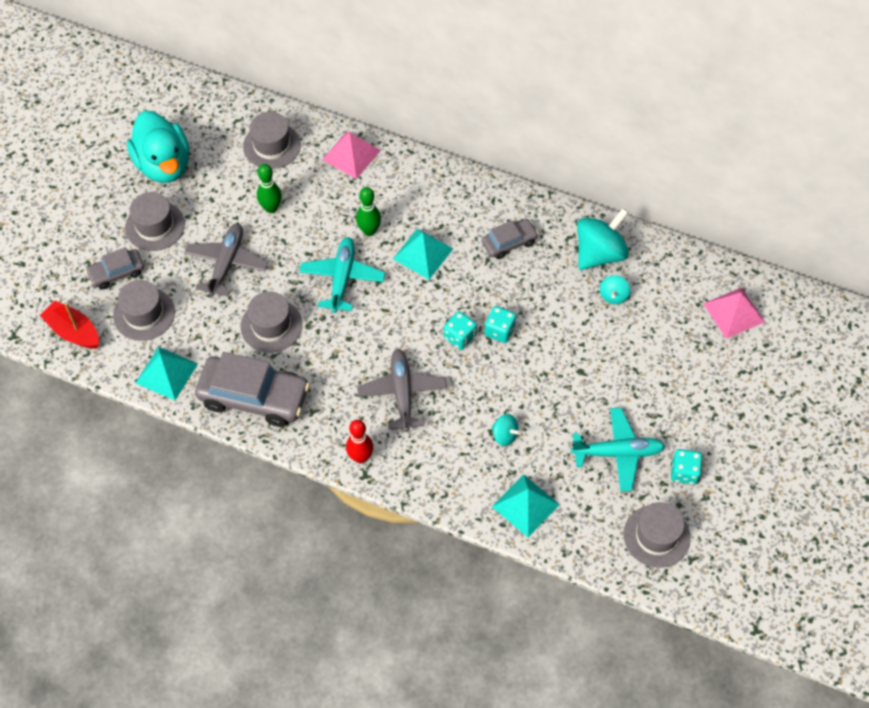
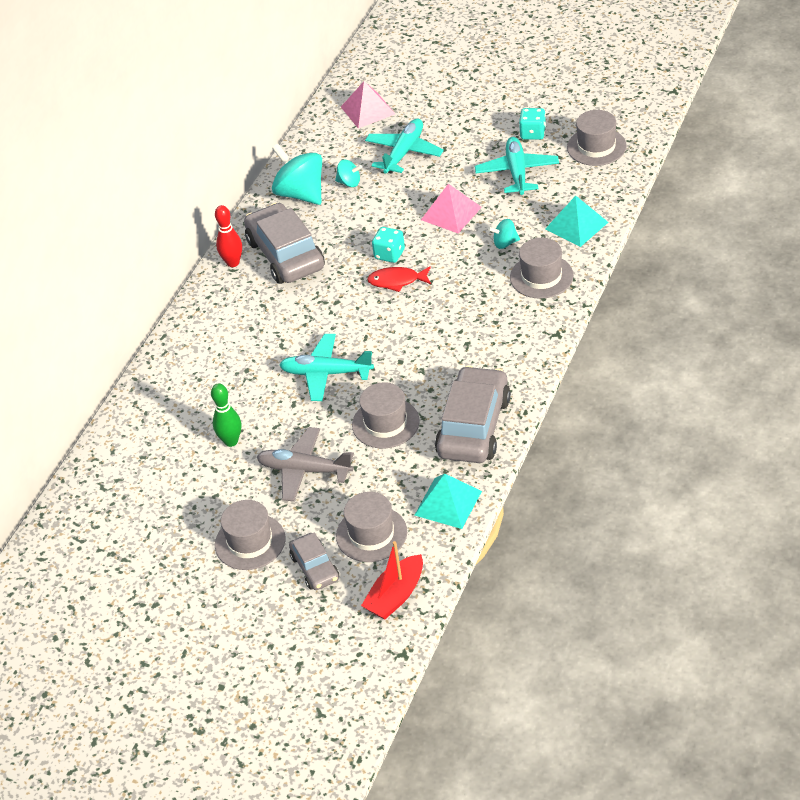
camera: 85 degrees left, 15 degrees down
turquoise duck [127,111,189,183] -> none
grey hat [243,112,301,169] -> grey hat moved to [510,238,574,299]
pink pyramid [322,132,381,179] -> pink pyramid moved to [421,184,482,233]
red bowling pin [346,420,373,463] -> red bowling pin moved to [215,205,242,267]
green bowling pin [356,187,381,236] -> none
grey plane [357,349,447,432] -> none
turquoise pyramid [393,229,453,280] -> none
turquoise dice [444,311,477,350] -> red fish [367,266,431,292]
grey car [482,219,539,259] -> grey car [244,203,325,284], size x1.86
turquoise spinning top [492,414,521,446] -> turquoise spinning top turned 135 degrees counterclockwise [488,219,520,249]
none -> turquoise plane [365,119,444,174]

